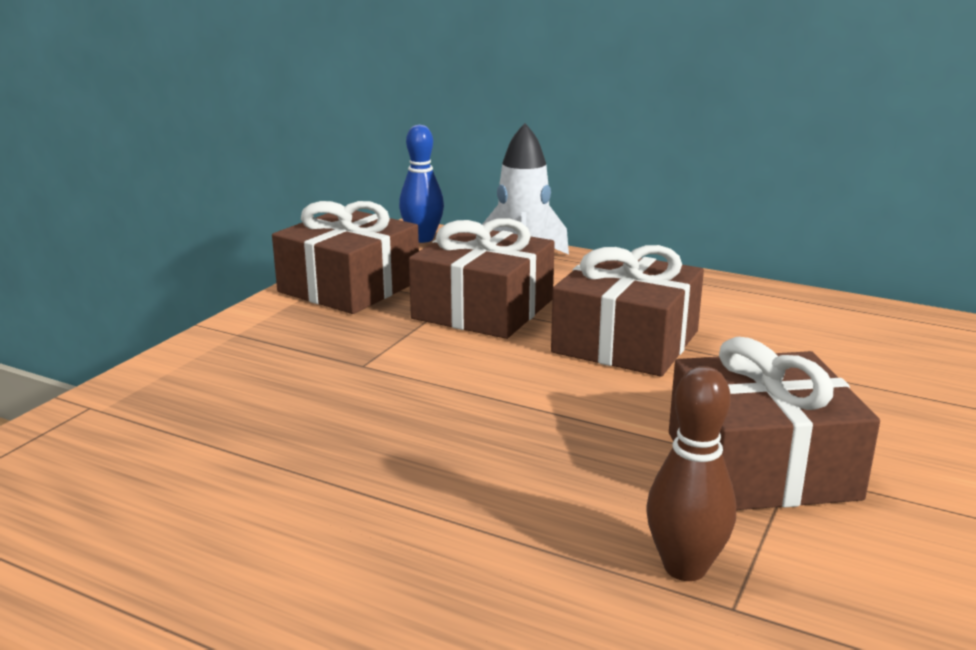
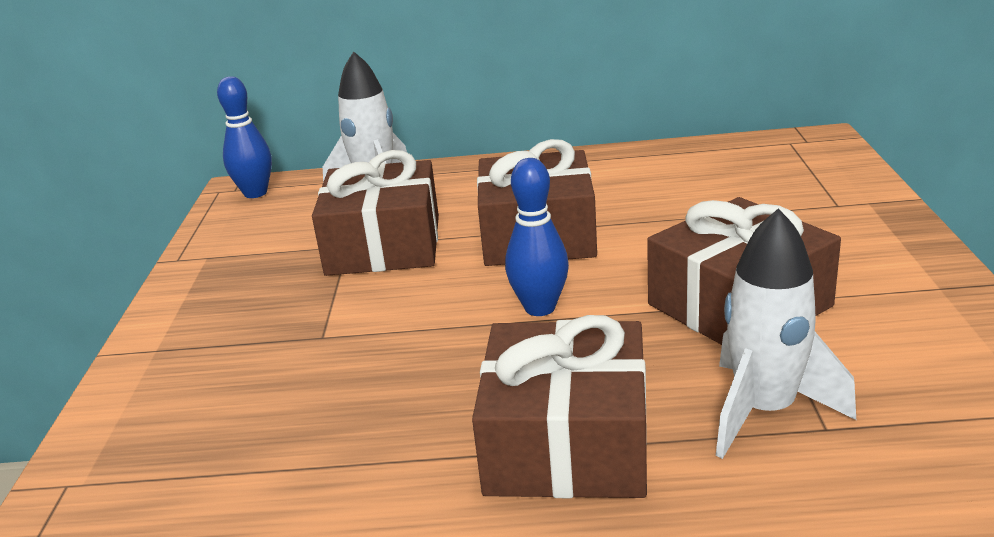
camera: 25 degrees left, 5 degrees up
brown gift [272,201,419,314] -> brown gift moved to [472,315,647,498]
brown bowling pin [646,366,736,581] -> white rocket [716,208,856,459]
none -> blue bowling pin [505,158,569,316]

